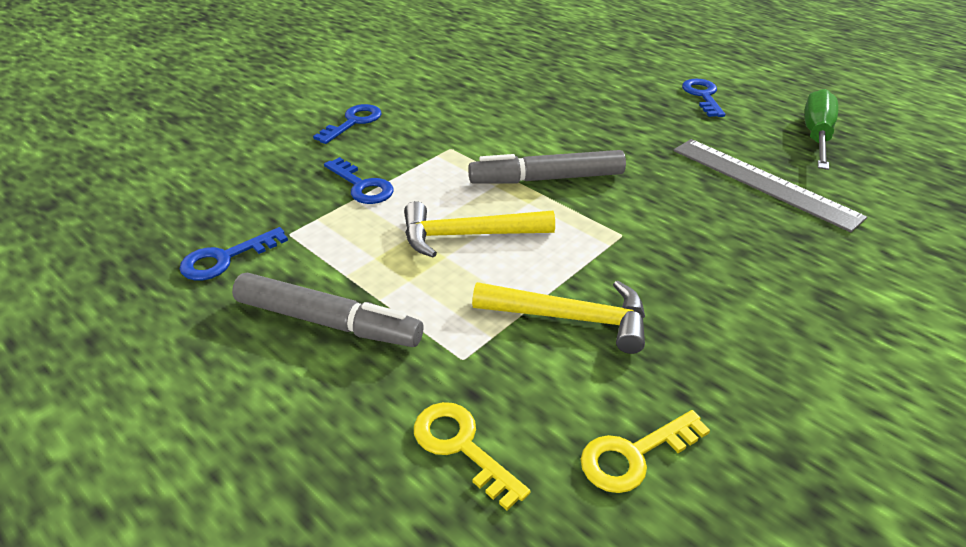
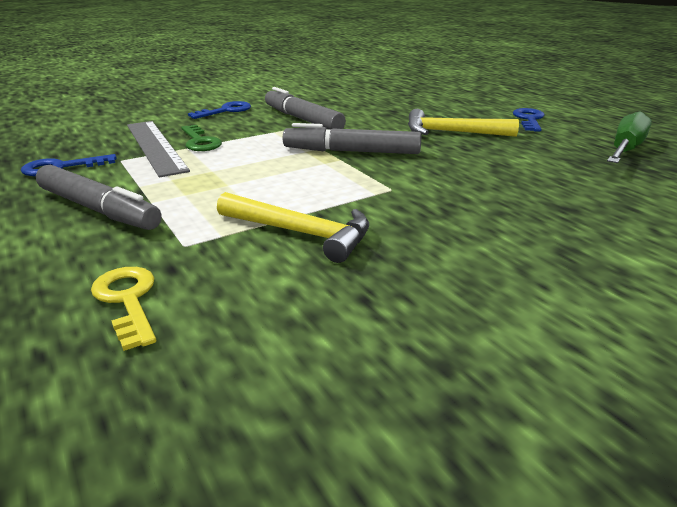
camera: 15 degrees right, 10 degrees down
blue key [324,157,394,204] -> green key [181,125,222,151]
yellow hammer [404,201,555,258] -> yellow hammer moved to [408,109,519,137]
yellow key [581,410,710,493] -> none
grey ruler [673,139,867,232] -> grey ruler moved to [127,121,190,177]
none -> grey marker [265,87,346,129]

